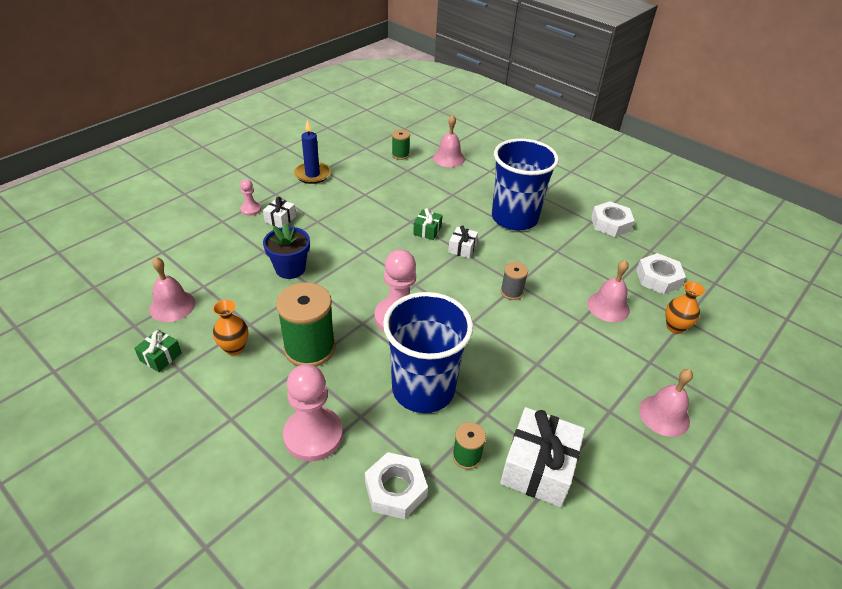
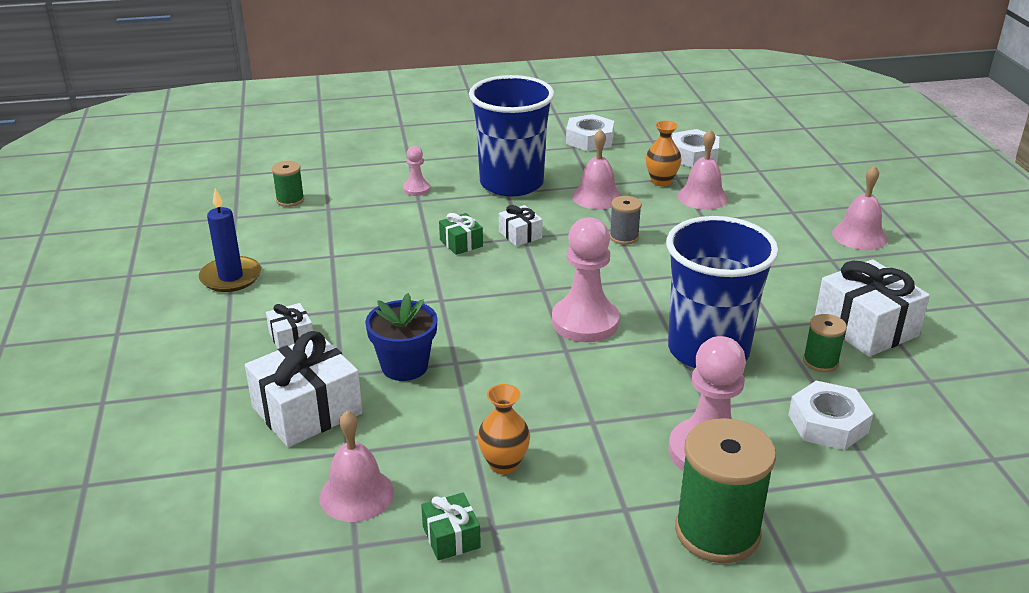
camera: 50 degrees left, 10 degrees down
pink pawn [240,179,261,216] -> pink pawn moved to [403,146,430,196]
green spool [276,282,335,367] -> green spool moved to [675,418,776,563]
pink bell [433,115,465,167] -> pink bell moved to [572,129,622,209]
orange vase [666,281,705,334] -> orange vase moved to [646,121,682,186]
none -> white gift [245,331,363,447]

